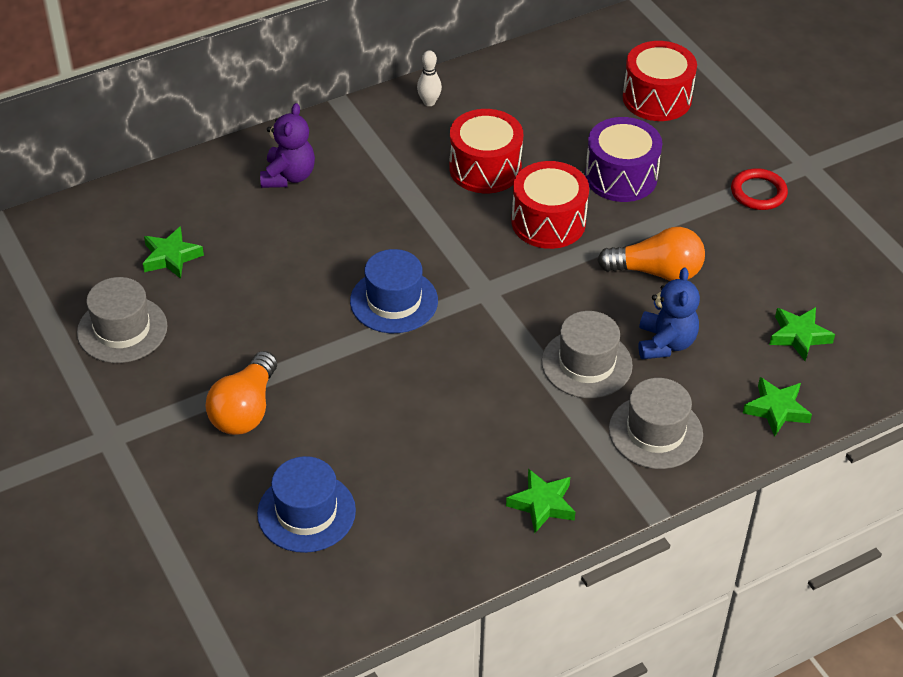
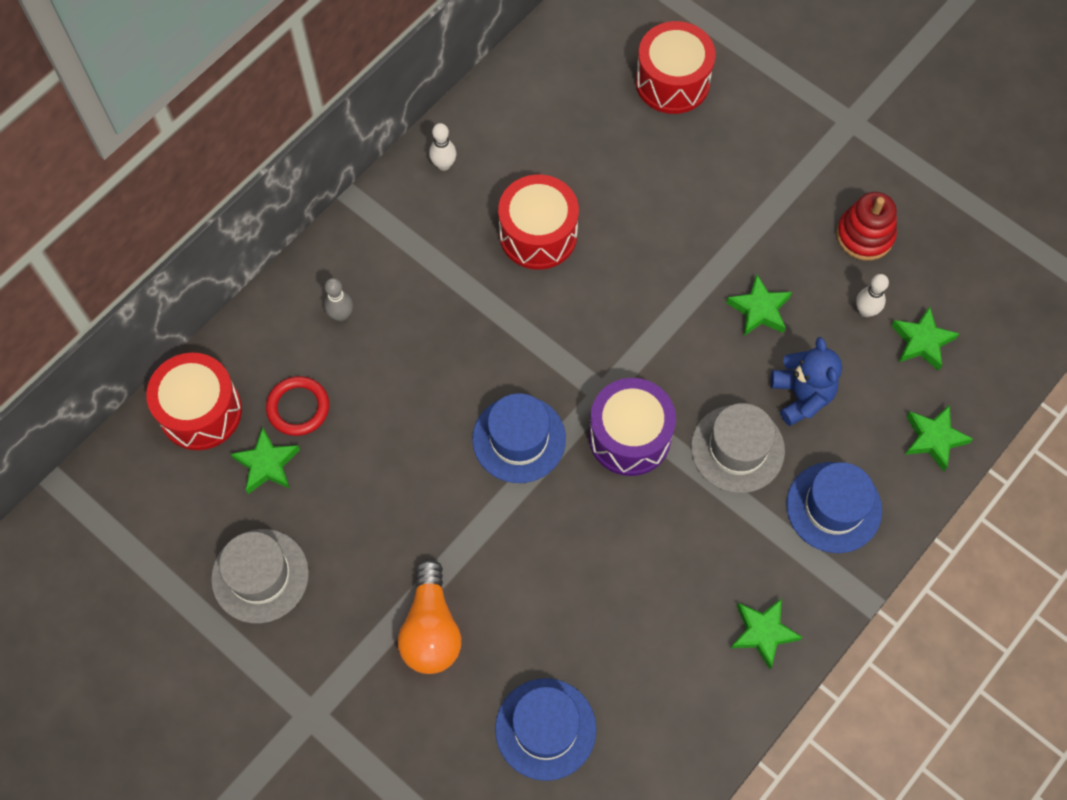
camera: 20 degrees left, 20 degrees up
purple teddy bear [260,103,315,188] -> grey bowling pin [324,278,353,321]
red drum [512,161,589,249] -> red drum moved to [146,353,242,450]
purple drum [585,117,662,202] -> purple drum moved to [589,378,676,476]
orange light bulb [597,227,705,281] -> green star [726,274,792,336]
grey hat [609,378,703,469] -> blue hat [786,462,882,553]
red ring [731,168,788,210] -> red ring moved to [266,376,329,436]
none -> red stacking toy [836,192,897,261]
none -> white bowling pin [856,274,889,317]

